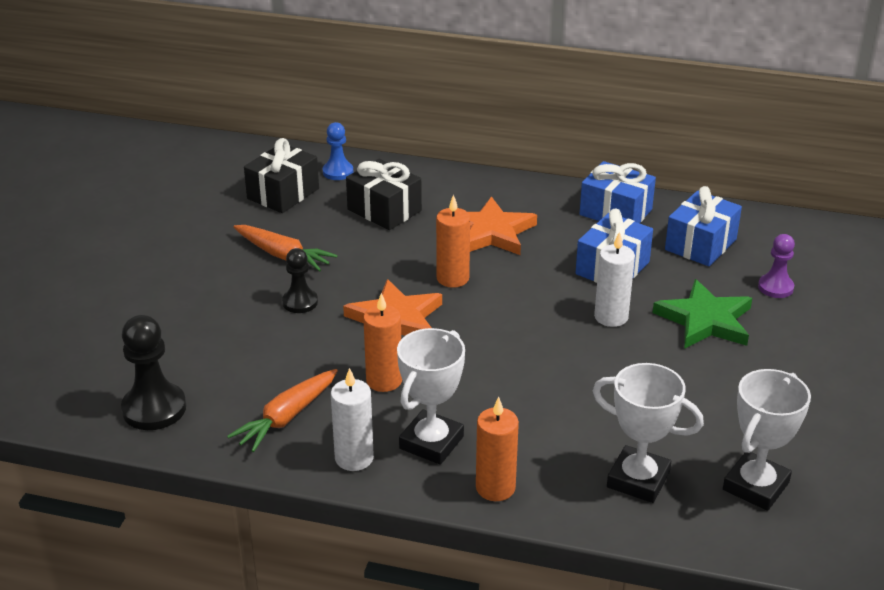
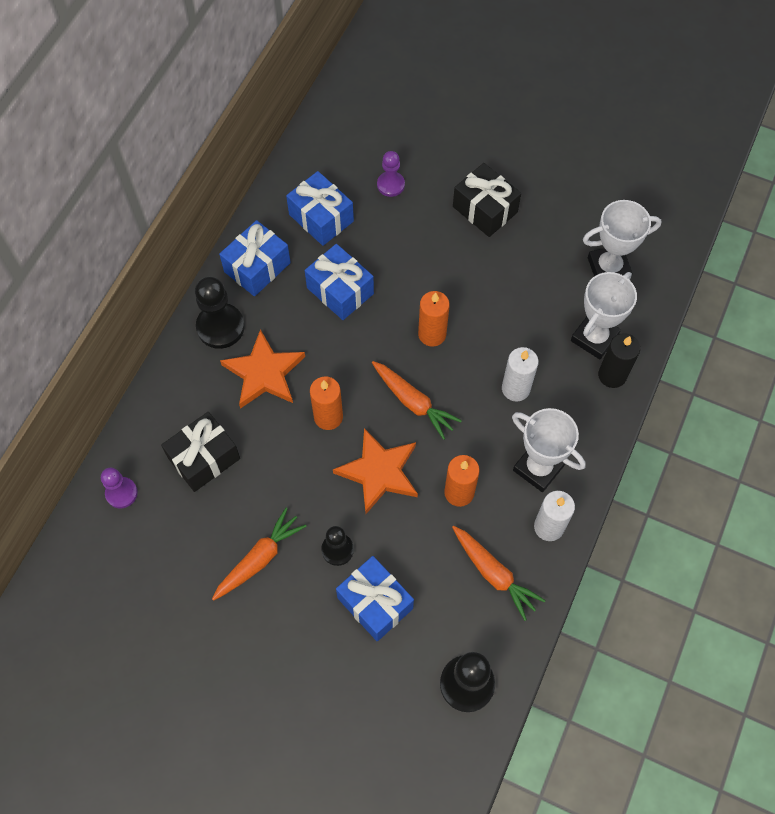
camera: 80 degrees left, 30 degrees up
black gift [244,138,319,213] -> black gift moved to [453,163,521,237]
blue pawn [323,122,353,180] -> purple pawn [101,468,138,508]
orange candle [476,397,519,501] -> orange candle moved to [418,291,450,347]
white candle [594,231,635,327] -> white candle moved to [502,347,539,401]
green star [653,279,752,349] -> none
white trophy [723,369,811,511] -> white trophy turned 60 degrees counterclockwise [583,200,662,276]
none -> black pawn [195,277,245,349]
none -> blue gift [336,556,414,641]
none -> orange carrot [372,361,462,440]
none -> black candle [598,333,640,388]

